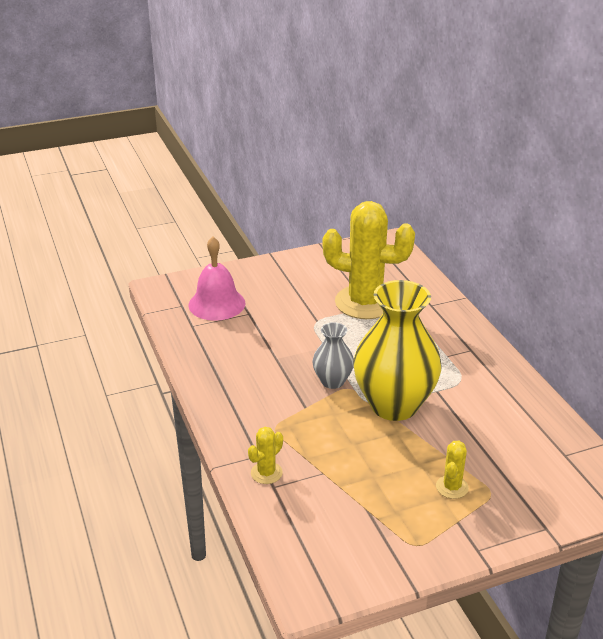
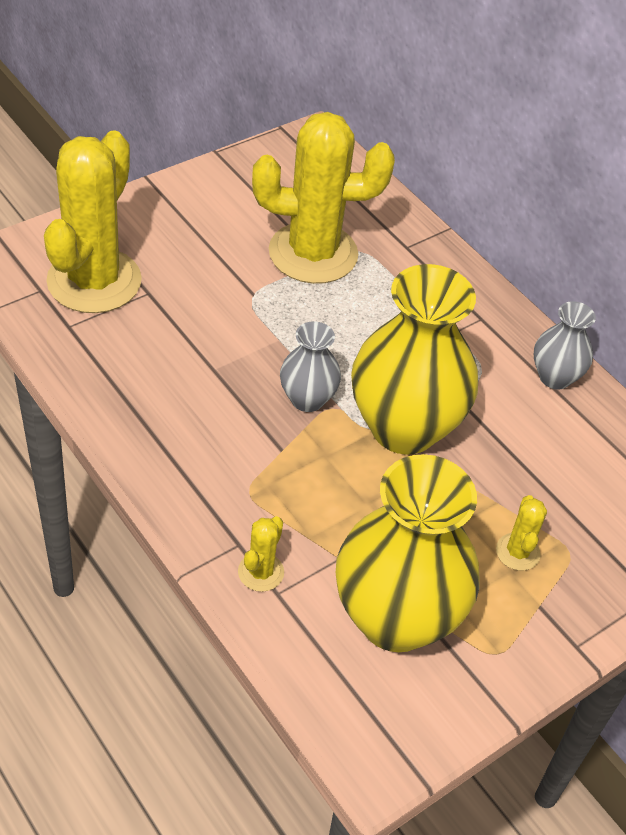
camera: 20 degrees left, 15 degrees up
pink bell [189,236,245,321] -> yellow cactus [44,130,142,313]
none -> yellow vase [336,454,480,652]
none -> grey vase [534,301,596,390]

